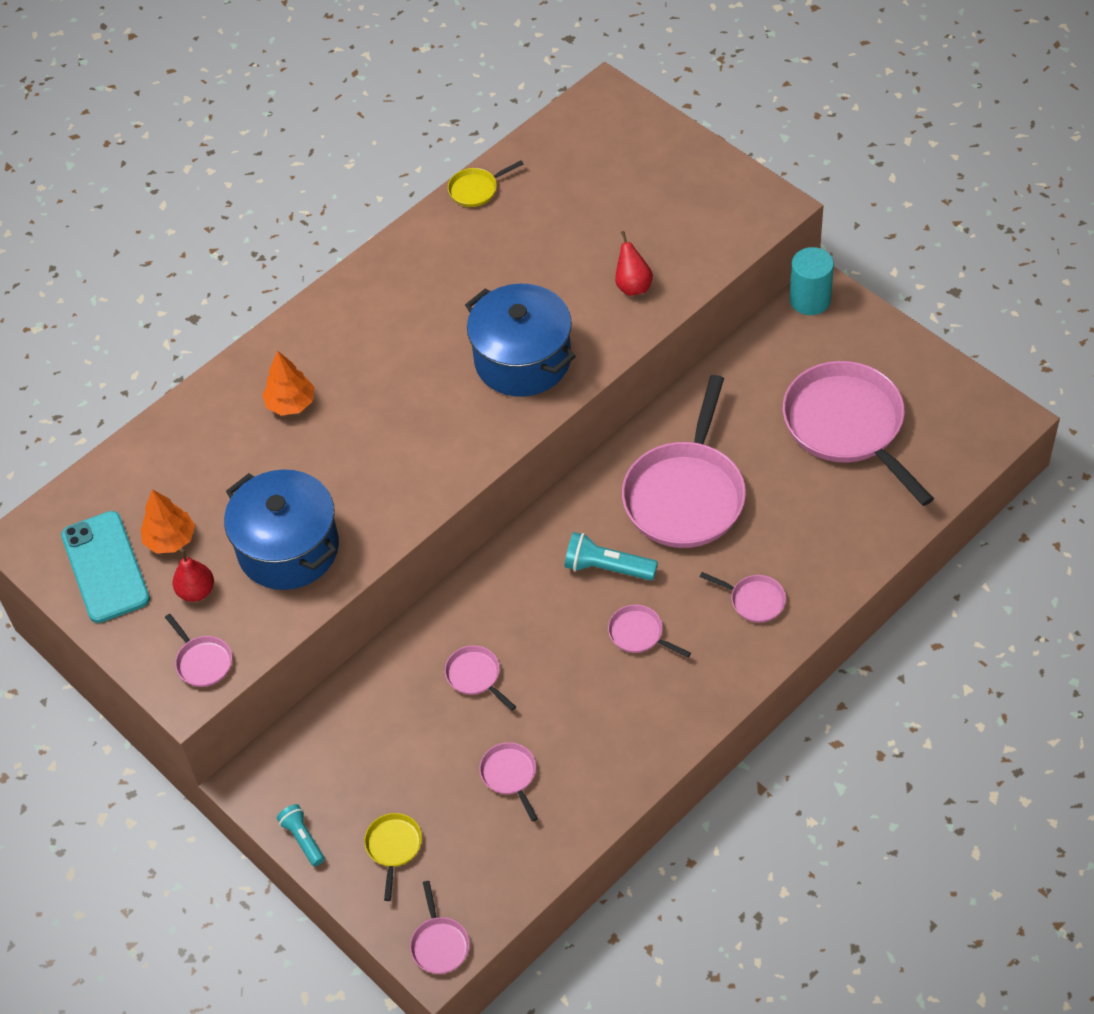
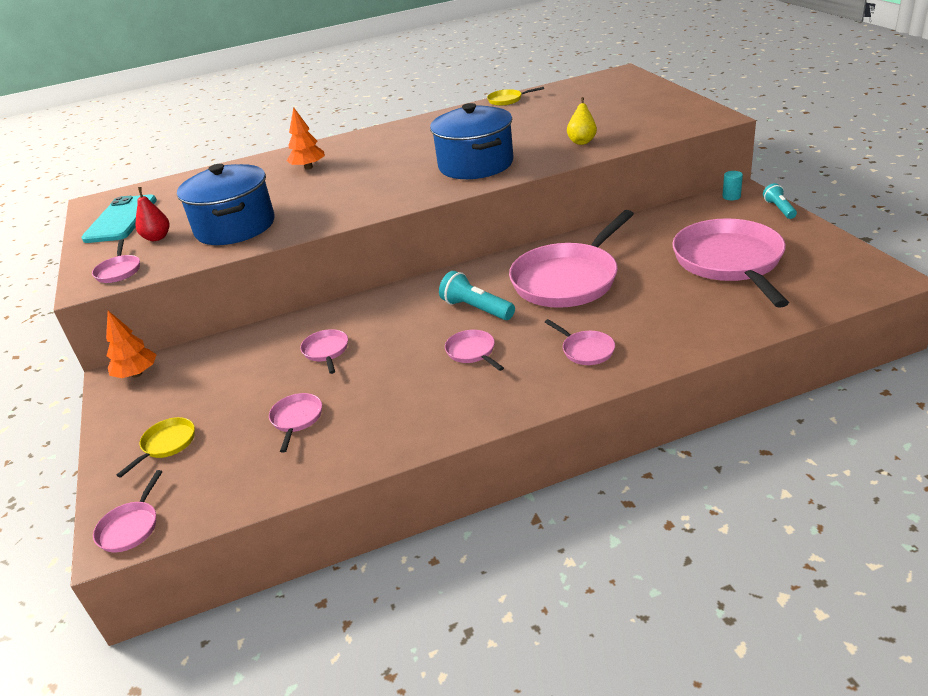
camera: 25 degrees right, 20 degrees down
orange tree [141,489,195,553] -> orange tree moved to [106,311,157,378]
turquoise flashlight [277,804,325,866] -> turquoise flashlight moved to [763,183,797,219]
red pear [615,231,653,296] -> yellow pear [567,97,597,145]
turquoise cylinder [790,247,834,315] -> turquoise cylinder [722,171,743,200], size x0.52

